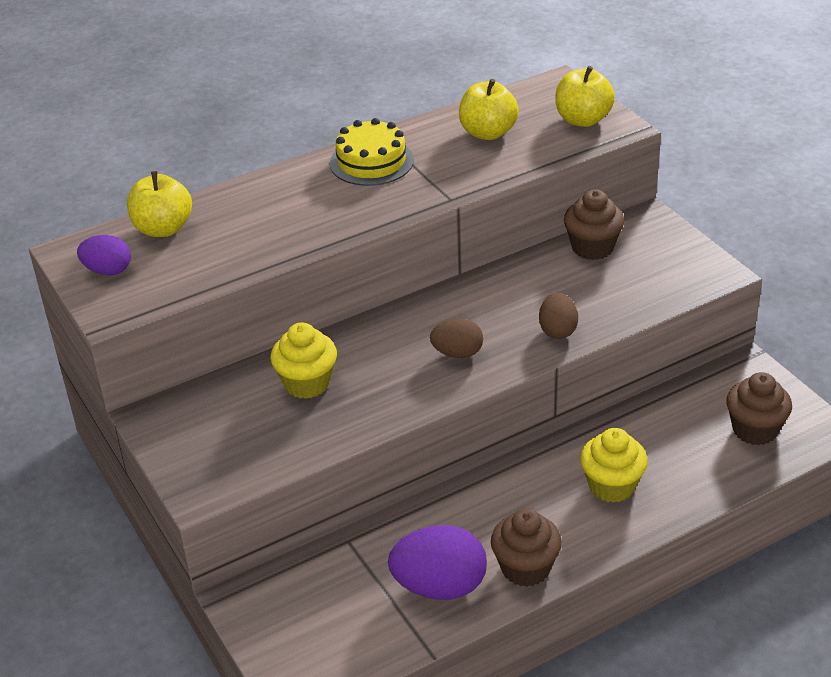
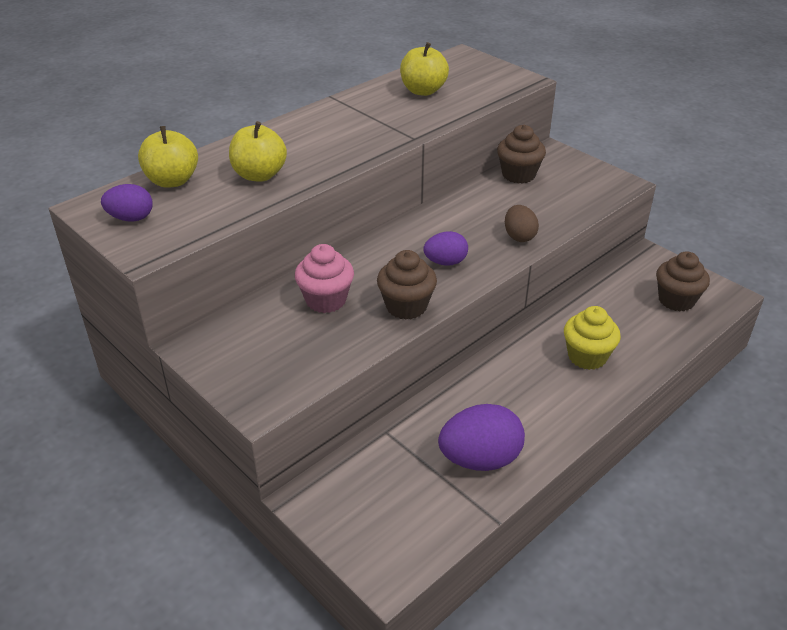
camera: 15 degrees left, 0 degrees up
yellow cupcake [271,322,337,399] -> pink cupcake [295,244,354,313]
yellow cake [330,118,414,186] -> none
brown egg [430,319,483,358] -> purple egg [423,231,468,266]
brown cupcake [491,509,562,587] -> brown cupcake moved to [377,250,437,320]
yellow apple [556,66,615,127] -> yellow apple moved to [229,121,287,182]

